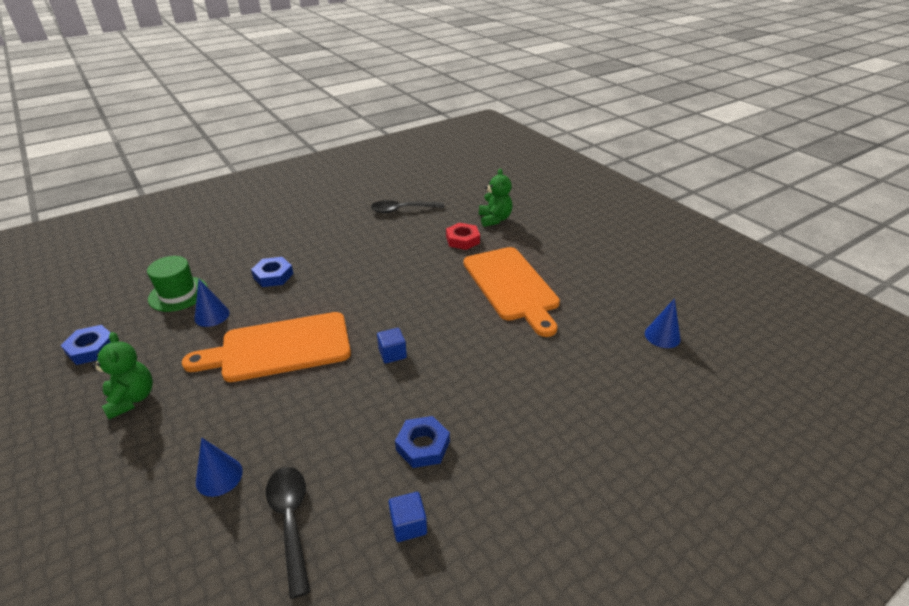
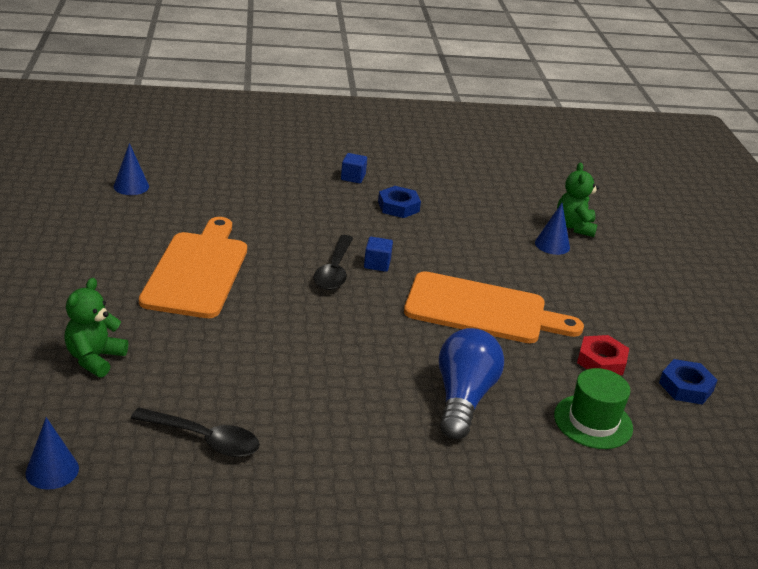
camera: 155 degrees left, 5 degrees down
green teddy bear [91,332,153,419] -> green teddy bear moved to [557,163,599,237]
blue cone [194,279,229,327] -> blue cone moved to [25,417,79,490]
blue nut [251,257,293,287] -> blue light bulb [439,328,504,439]
black spoon [266,467,310,599] -> black spoon moved to [313,235,353,290]
blue cube [389,492,427,542] -> blue cube moved to [341,153,367,183]
red nut [446,223,480,250] -> red nut moved to [577,335,629,375]

